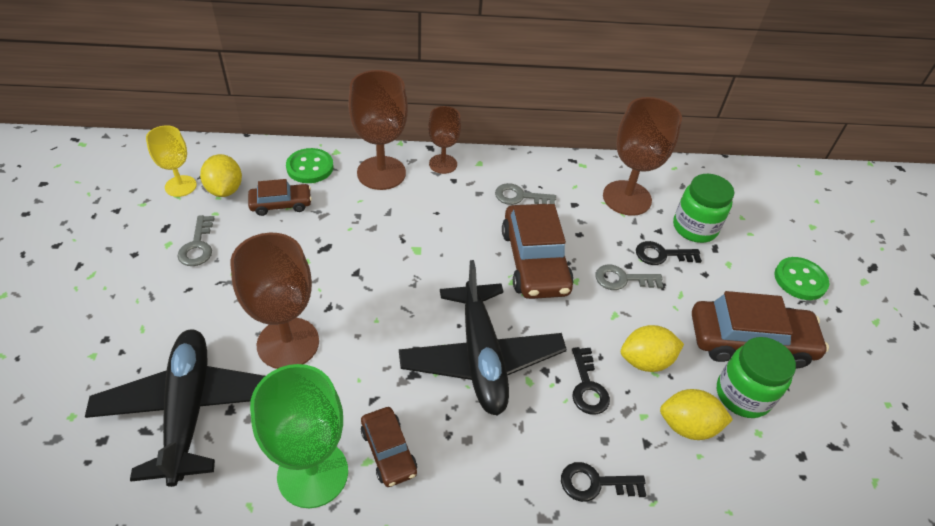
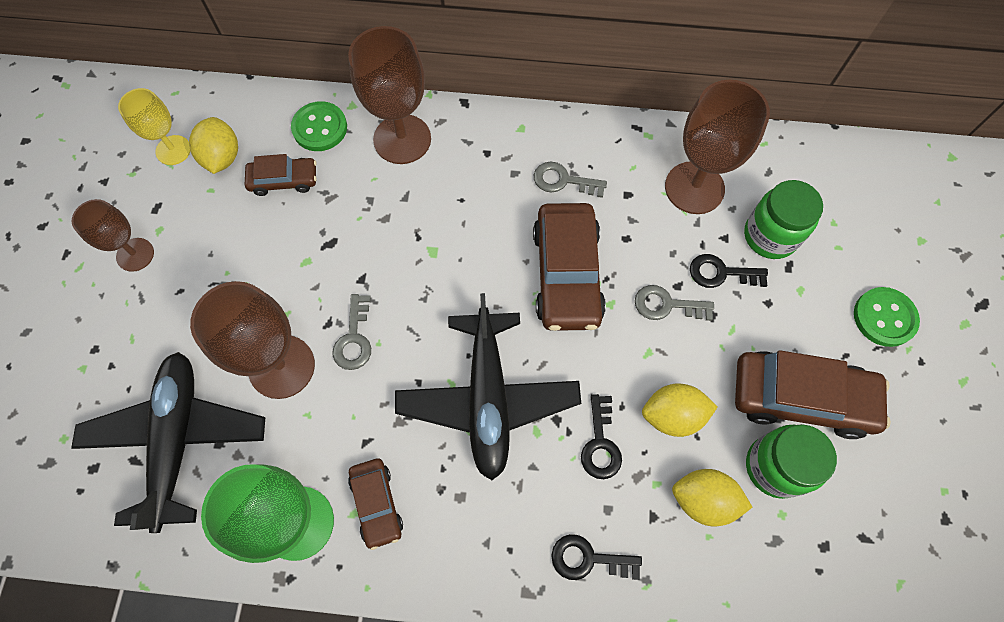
camera: 10 degrees right, 20 degrees up
grey key [177,215,214,266] -> grey key moved to [332,294,371,370]
brown goblet [428,106,461,174] -> brown goblet moved to [72,199,154,272]

